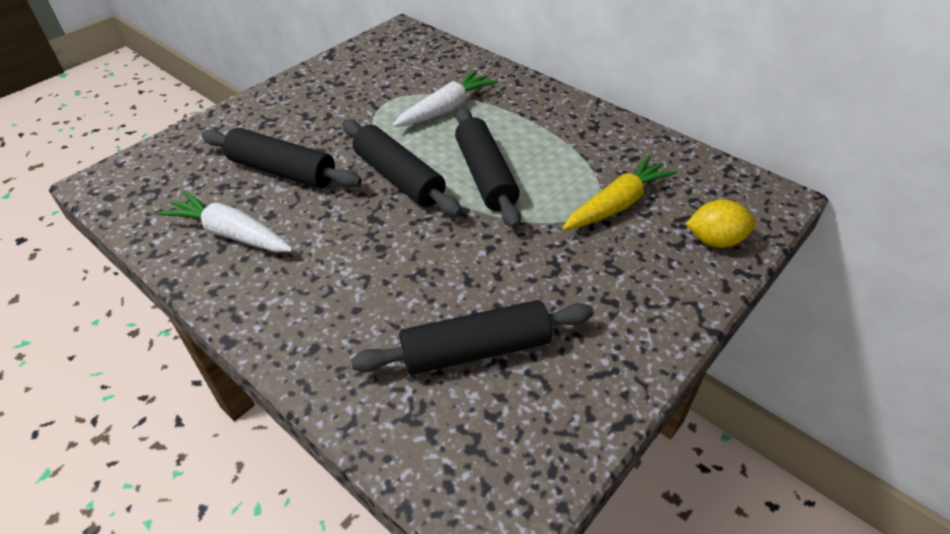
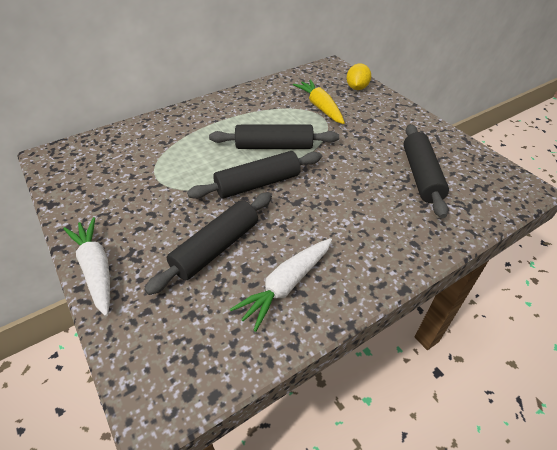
camera: 75 degrees left, 0 degrees up
white carrot [393,70,498,127] -> white carrot moved to [63,217,110,316]

